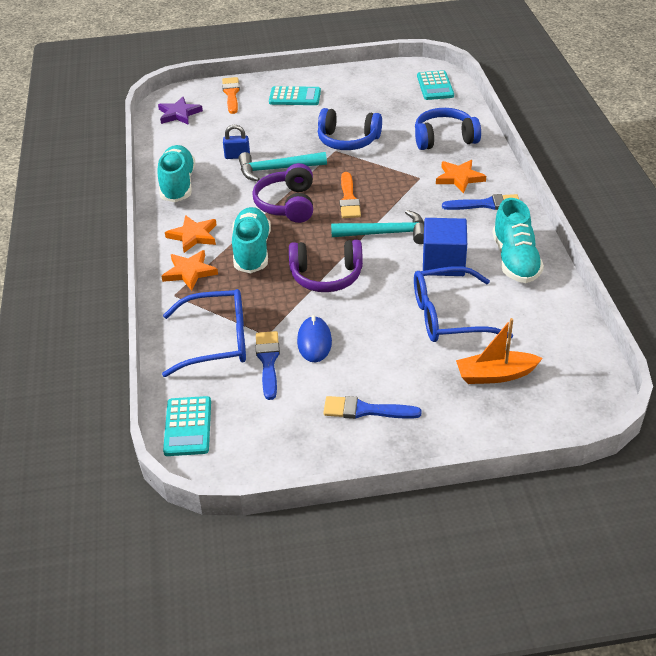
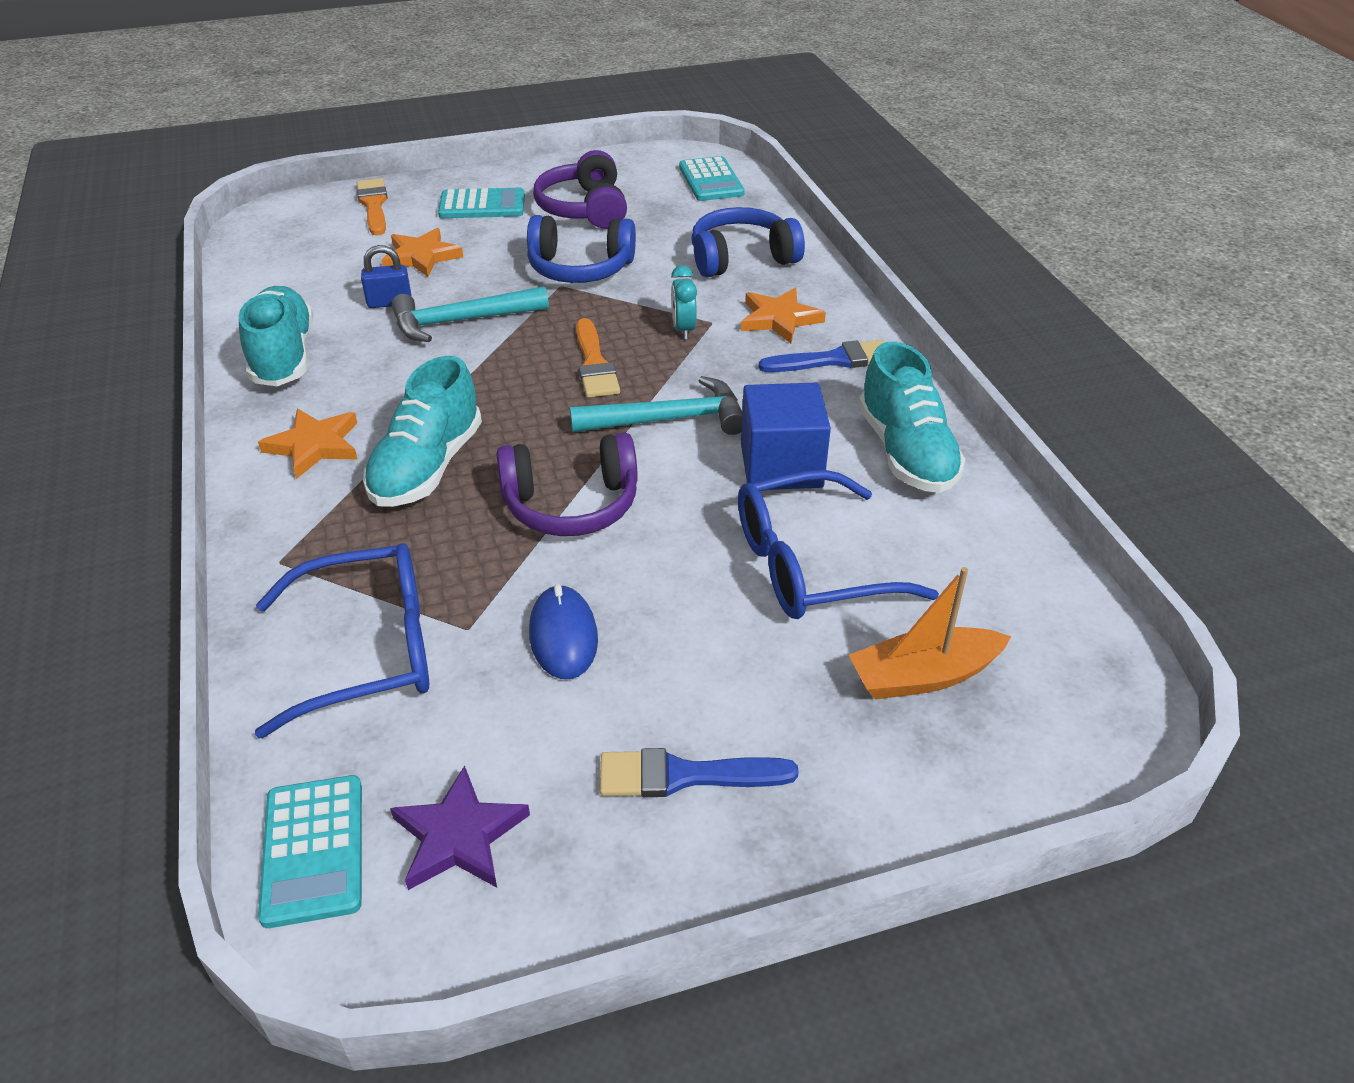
camera: 10 degrees left, 0 degrees up
purple star [158,97,203,125] -> purple star moved to [390,765,530,890]
orange star [161,250,218,291] -> orange star moved to [382,228,463,277]
turquoise shoe [232,207,271,273] -> turquoise shoe turned 150 degrees counterclockwise [363,356,482,507]
purple headphones [252,163,313,223] -> purple headphones moved to [533,150,627,229]
blue brush [256,331,280,400] -> none
none -> turquoise clock [671,265,697,340]

